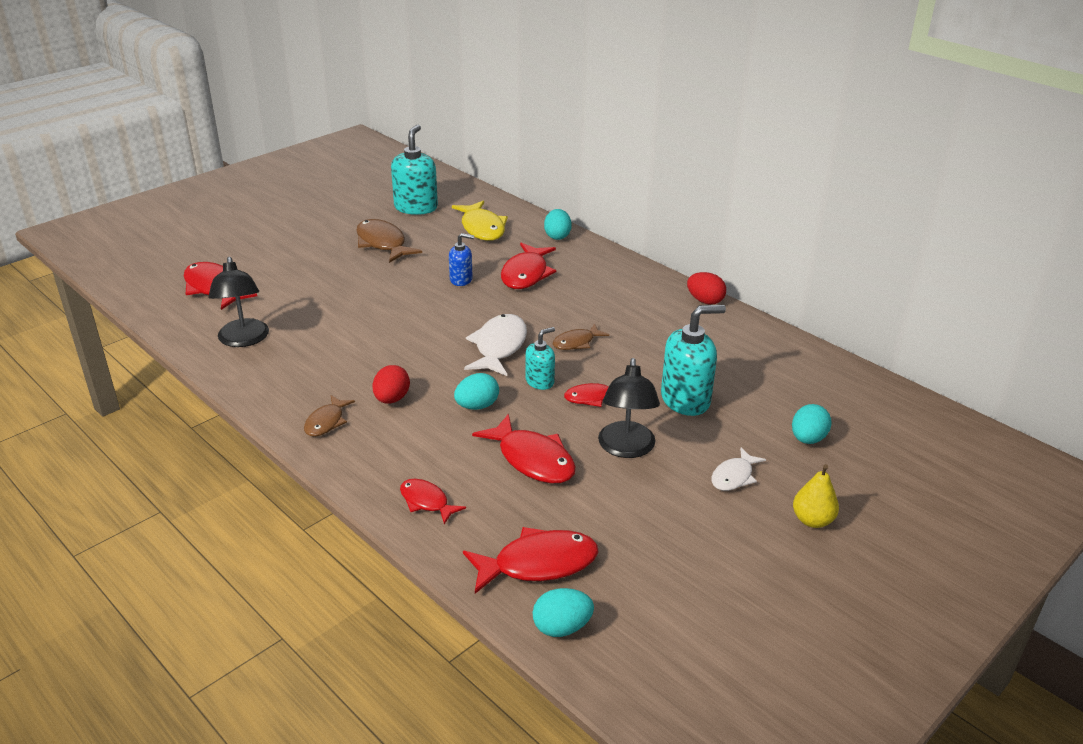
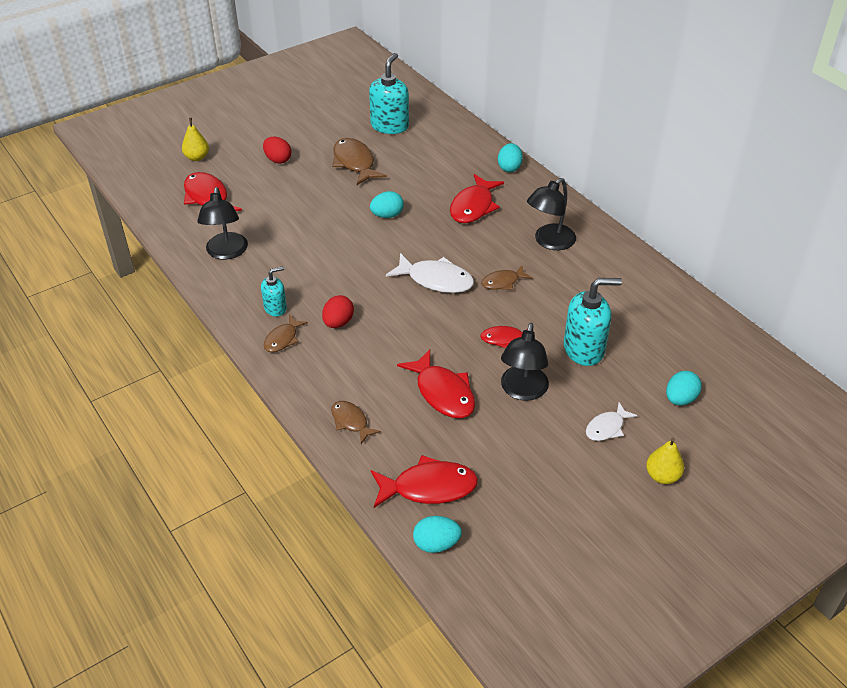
camera: 10 degrees right, 10 degrees up
red fish [400,479,466,524] -> brown fish [331,401,381,444]
blue soap dispenser [449,233,474,286] -> none
yellow fish [452,201,508,241] -> none
turquoise egg [454,373,499,410] -> turquoise egg moved to [370,191,404,218]
white fish [464,314,527,376] -> white fish turned 90 degrees clockwise [386,253,474,293]
turquoise soap dispenser [525,327,555,390] -> turquoise soap dispenser moved to [261,266,287,316]
red egg [687,272,726,305] -> red egg moved to [263,137,291,164]
none -> yellow pear [182,118,209,161]
none -> black lamp [527,178,576,250]

